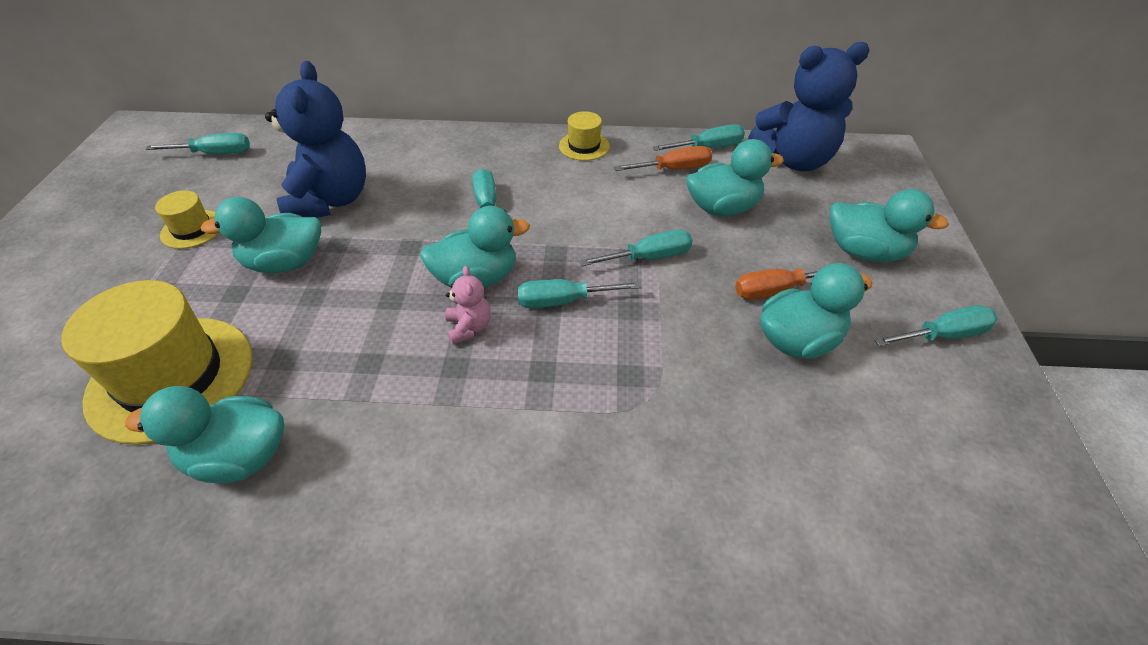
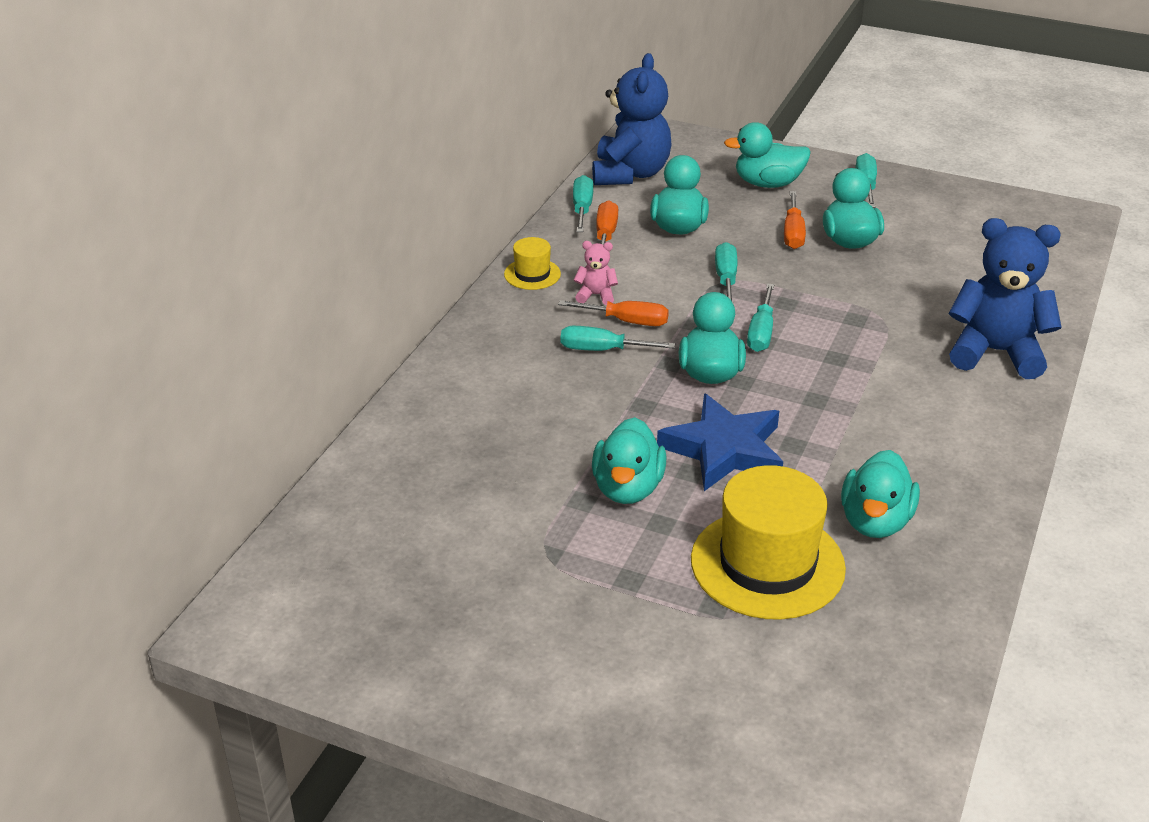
camera: 70 degrees left, 10 degrees down
turquoise screwdriver [146,133,250,154] -> none
yellow hat [155,190,219,249] -> none
blue teddy bear [265,61,366,218] -> blue teddy bear moved to [949,218,1062,379]
pink teddy bear [445,266,490,345] -> pink teddy bear moved to [574,241,618,305]
turquoise duck [830,189,949,262] -> turquoise duck turned 135 degrees counterclockwise [724,122,811,188]
none -> orange screwdriver [558,300,669,326]
none -> blue star [657,393,783,491]

